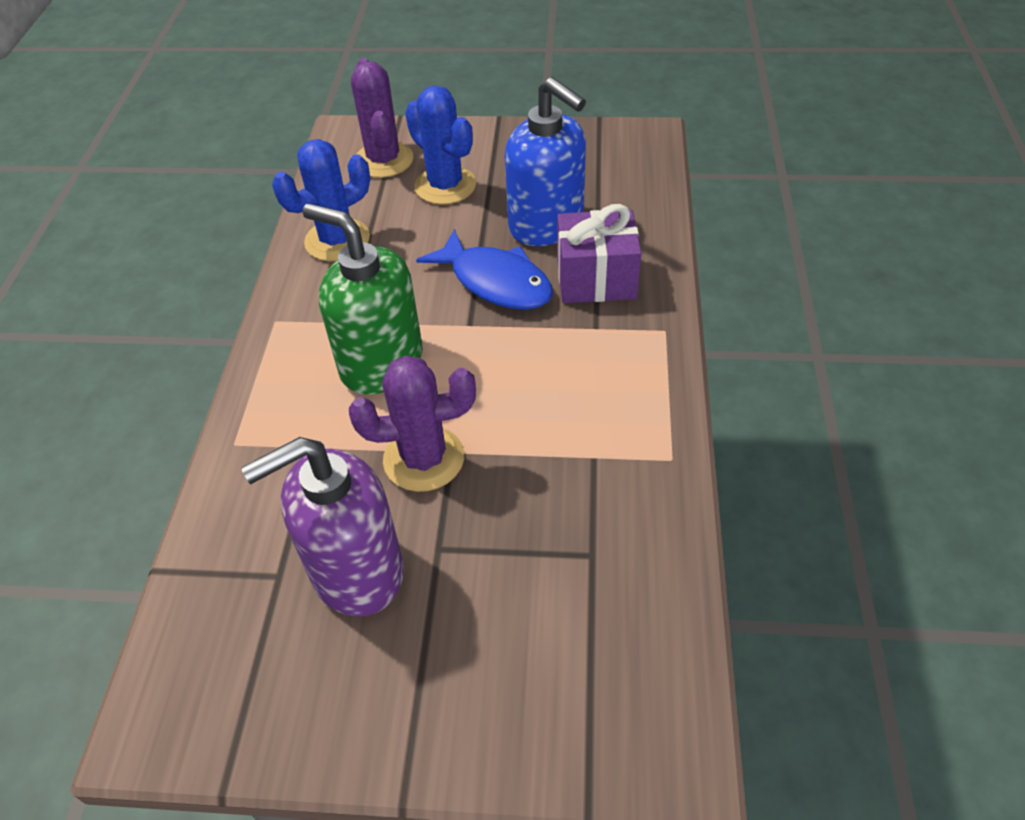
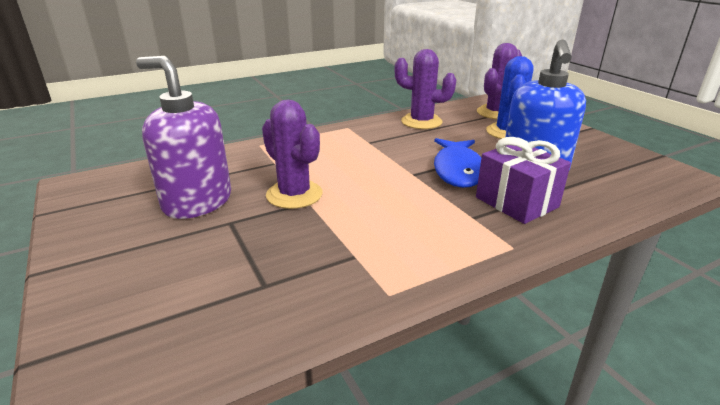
camera: 55 degrees right, 20 degrees down
blue cactus [272,139,370,261] -> purple cactus [395,49,456,129]
green soap dispenser [303,203,423,395] -> none

